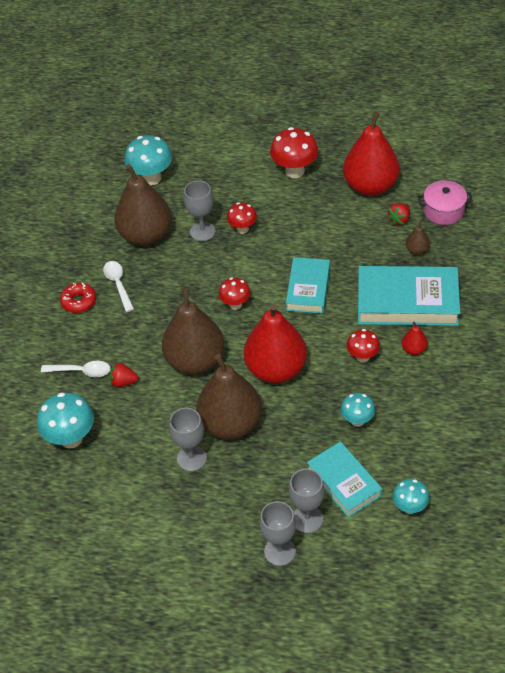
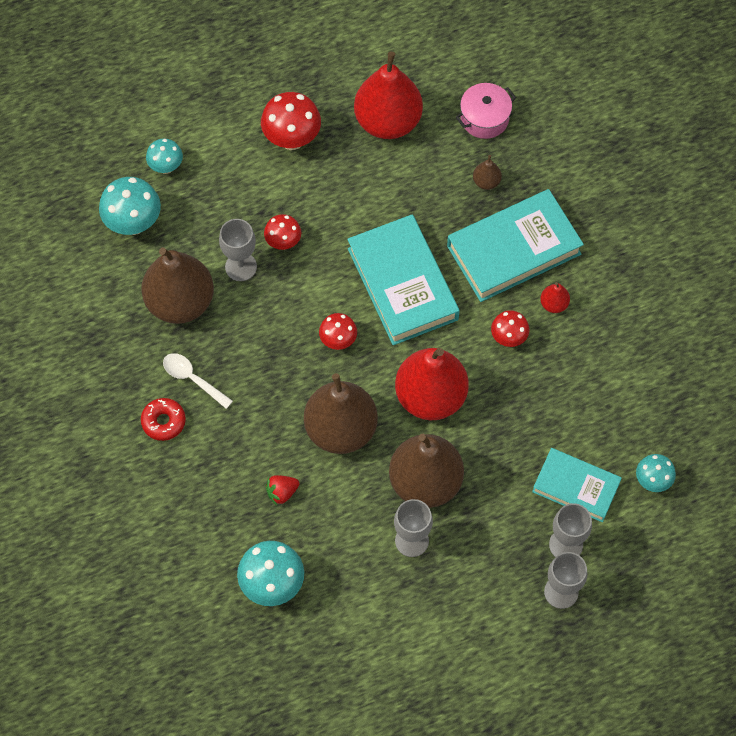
camera: 35 degrees left, 15 degrees up
white spoon [41,361,111,377] -> none
turquoise book [286,257,330,314] -> turquoise book [348,215,460,345], size x1.60
turquoise mushroom [341,393,375,427] -> turquoise mushroom moved to [146,138,183,174]
red strawberry [387,203,410,226] -> none

